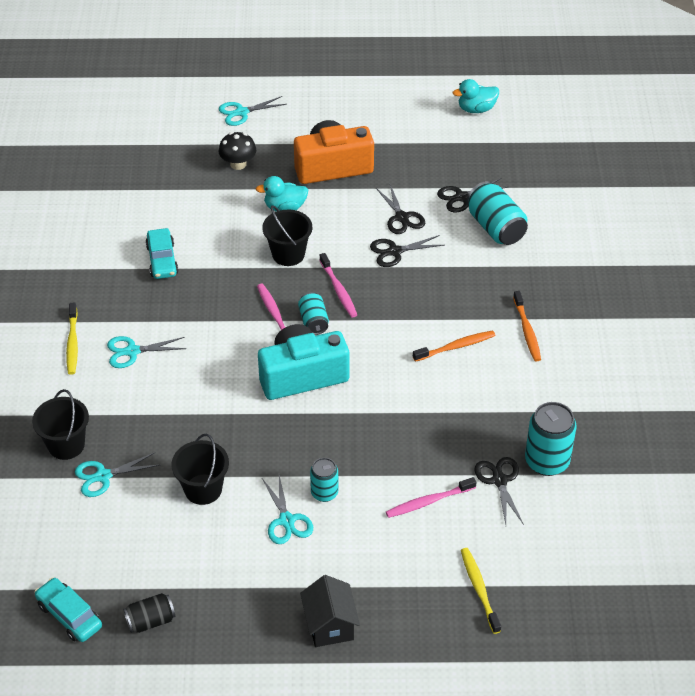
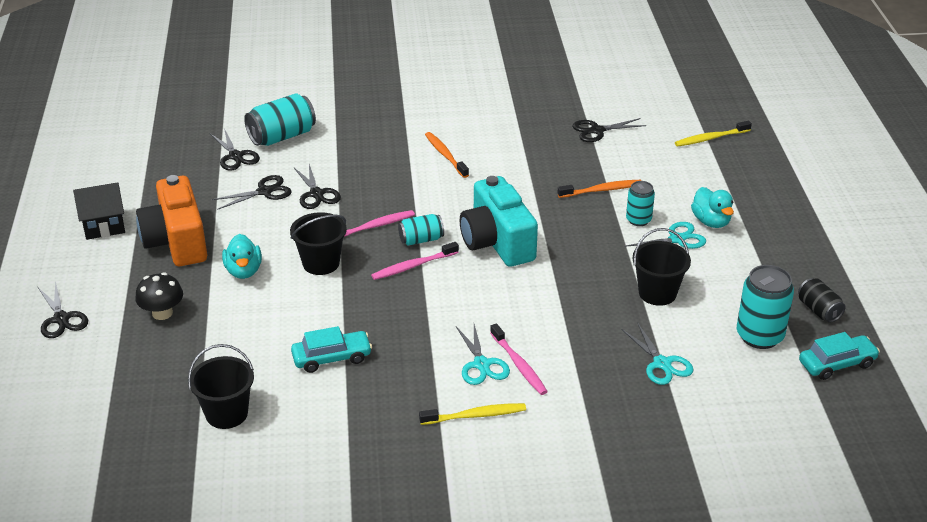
camera: 95 degrees left, 10 degrees down
black bucket [32,389,89,460] -> black bucket moved to [188,344,254,429]
turquoise car [34,577,102,642] -> turquoise car turned 150 degrees counterclockwise [799,332,880,380]
turquoise scissors [219,96,287,126] -> black scissors [38,281,88,338]
black house [300,575,360,647] -> black house moved to [73,182,125,240]
pink toothbrush [386,477,477,518] -> pink toothbrush moved to [490,323,548,395]
turquoise duck [453,79,499,113] -> turquoise duck moved to [691,187,734,228]
orange toothbrush [513,291,541,362] -> orange toothbrush moved to [558,180,642,198]
turquoise can [525,402,577,476] -> turquoise can moved to [737,265,794,349]

